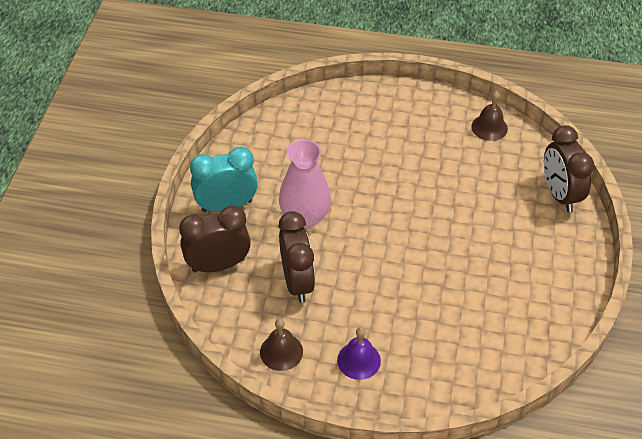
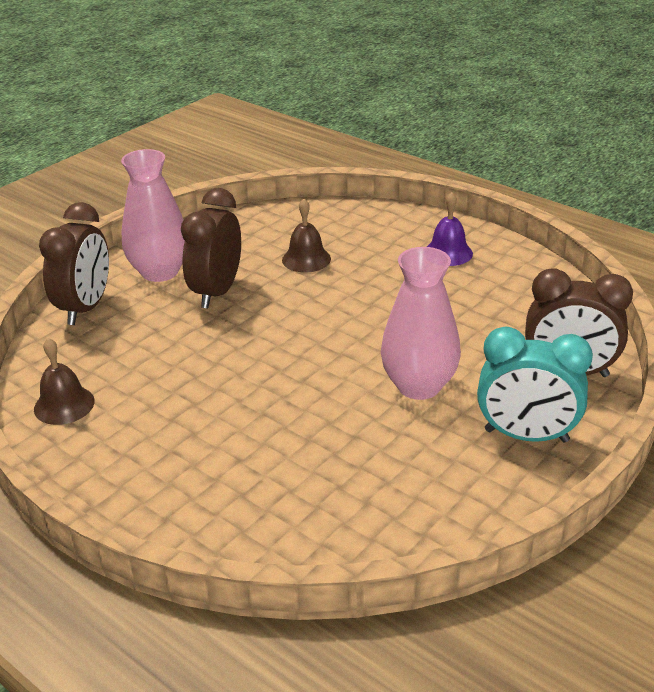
camera: 150 degrees left, 15 degrees down
brown bell [260,318,303,371] -> brown bell moved to [282,199,331,273]
brown clock [279,211,315,303] -> brown clock moved to [181,188,241,308]
none -> pink vase [121,149,185,282]

